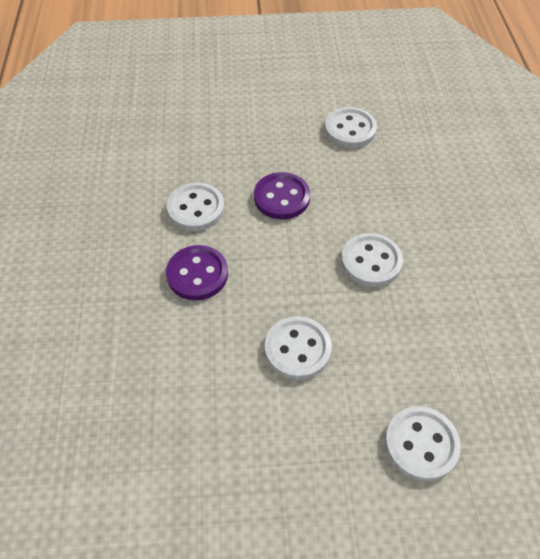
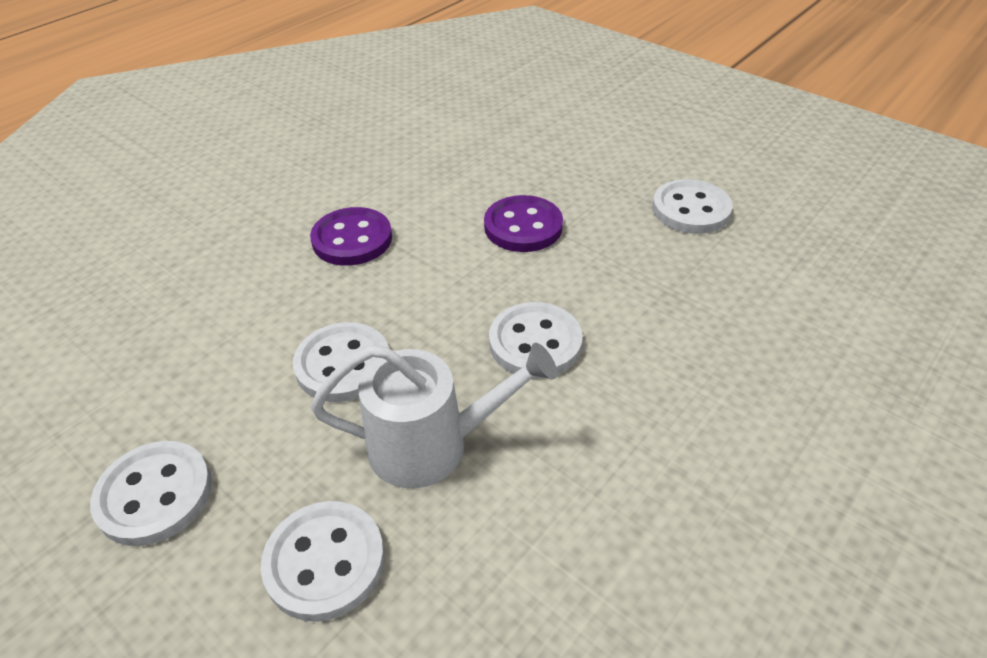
camera: 45 degrees right, 10 degrees down
white button [167,183,224,231] -> white button moved to [90,441,212,546]
none -> white watering can [311,343,557,488]

